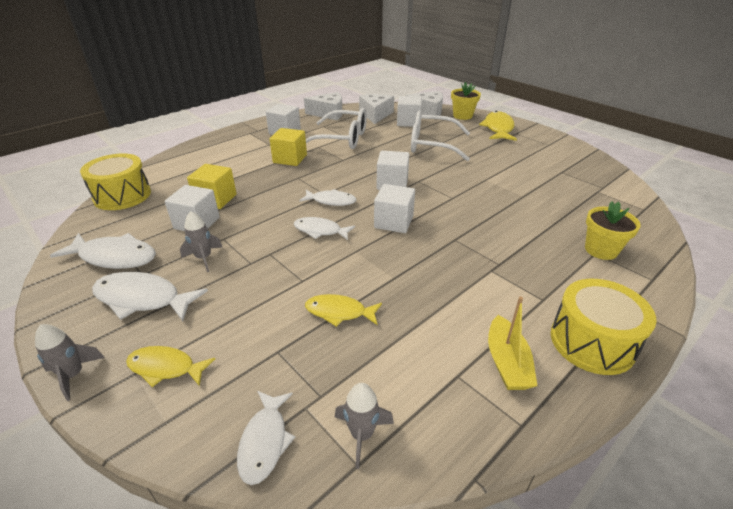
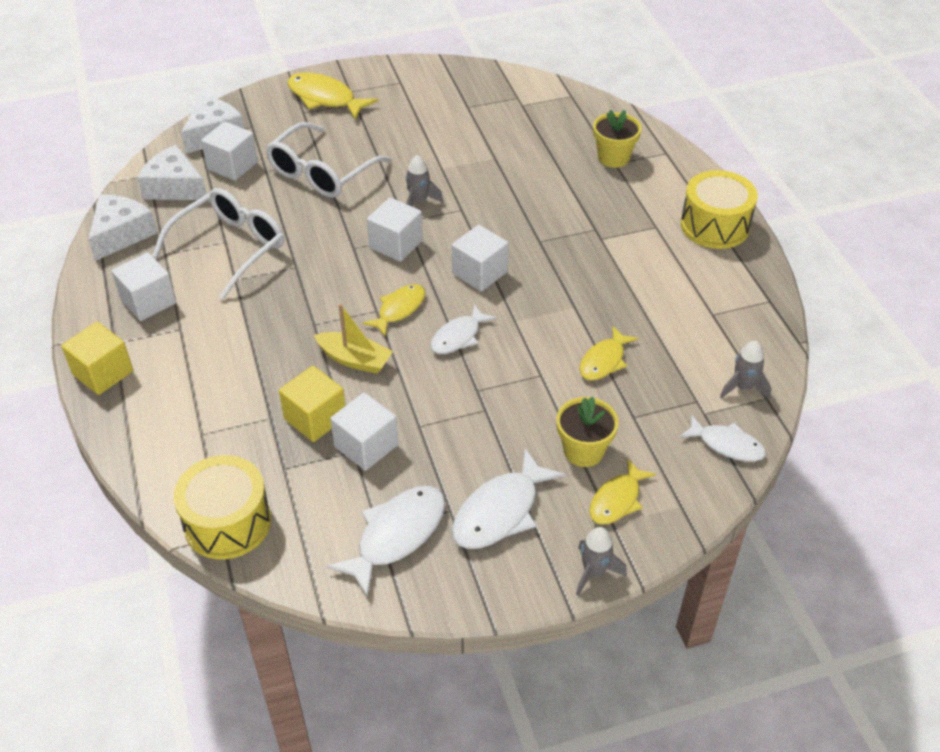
camera: 65 degrees left, 10 degrees up
grey rocket [180,211,222,272] -> grey rocket moved to [406,155,443,206]
yellow cube [270,128,307,166] -> yellow cube moved to [61,322,133,395]
white fish [299,189,356,206] -> yellow fish [363,284,425,337]
yellow flower pot [451,82,481,120] -> yellow flower pot moved to [556,396,619,467]
yellow boat [488,296,537,390] -> yellow boat moved to [314,304,393,374]

